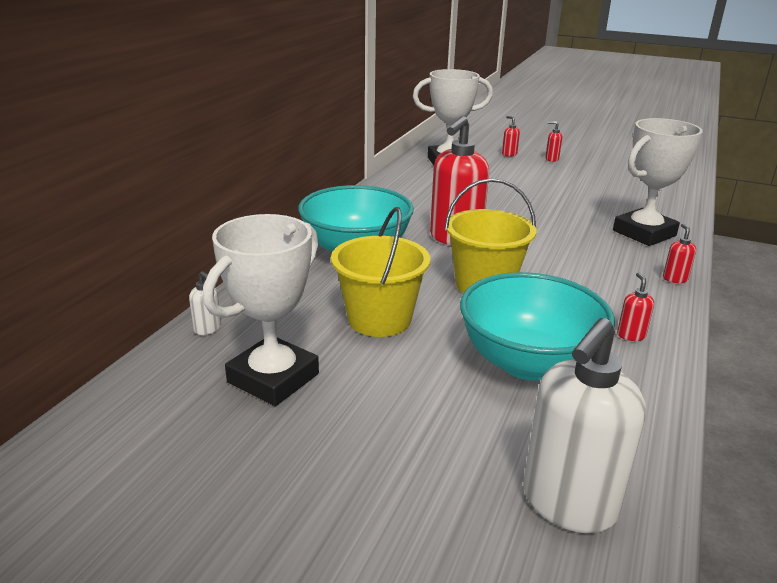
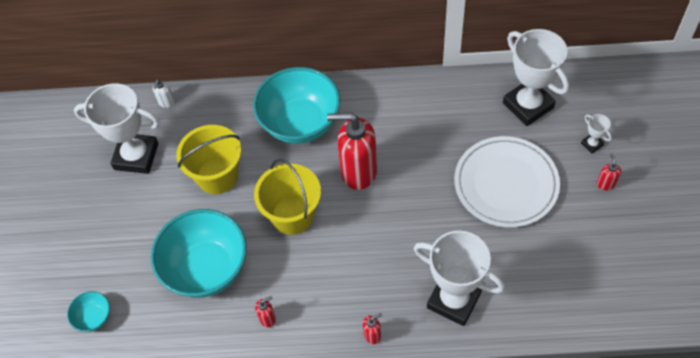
camera: 70 degrees right, 30 degrees up
red soap dispenser [502,116,520,157] -> white trophy [581,114,612,153]
white soap dispenser [523,318,646,533] -> turquoise bowl [67,291,110,332]
none -> white plate [454,136,560,227]

